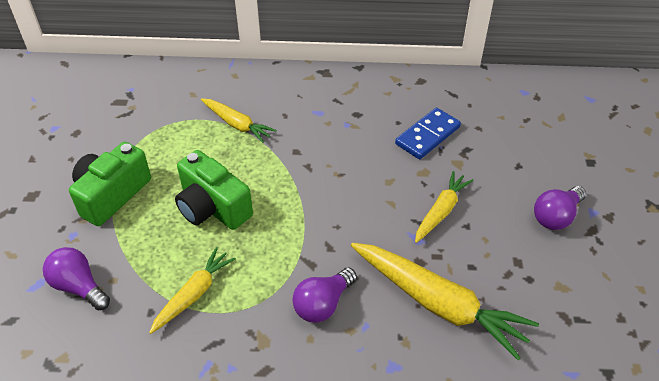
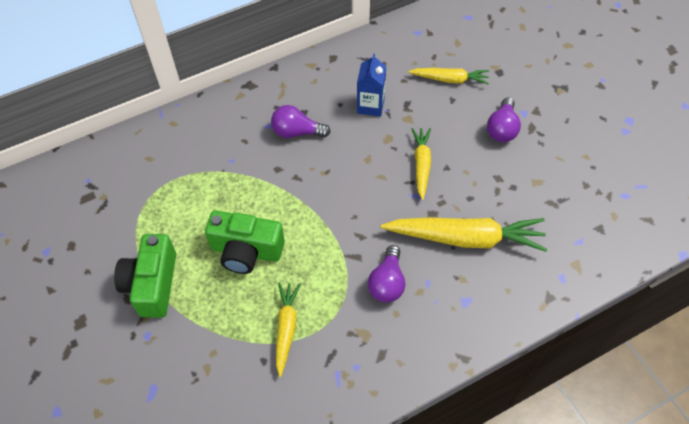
camera: 30 degrees left, 10 degrees up
purple light bulb [43,247,110,310] -> purple light bulb moved to [271,105,331,138]
yellow carrot [201,98,277,143] -> yellow carrot moved to [408,68,489,85]
blue domino [395,108,461,159] -> blue carton [357,53,386,116]

